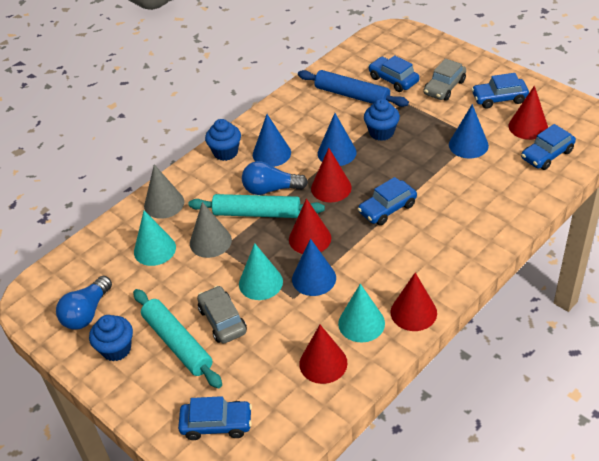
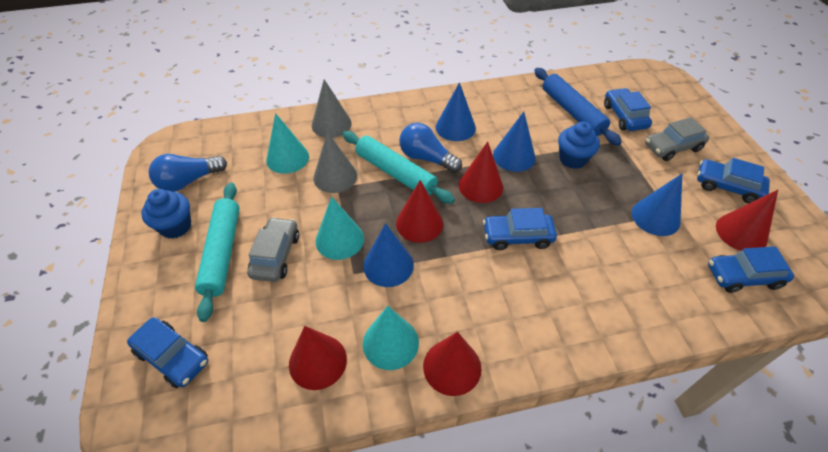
camera: 30 degrees right, 5 degrees up
blue cupcake [205,119,241,161] -> none

